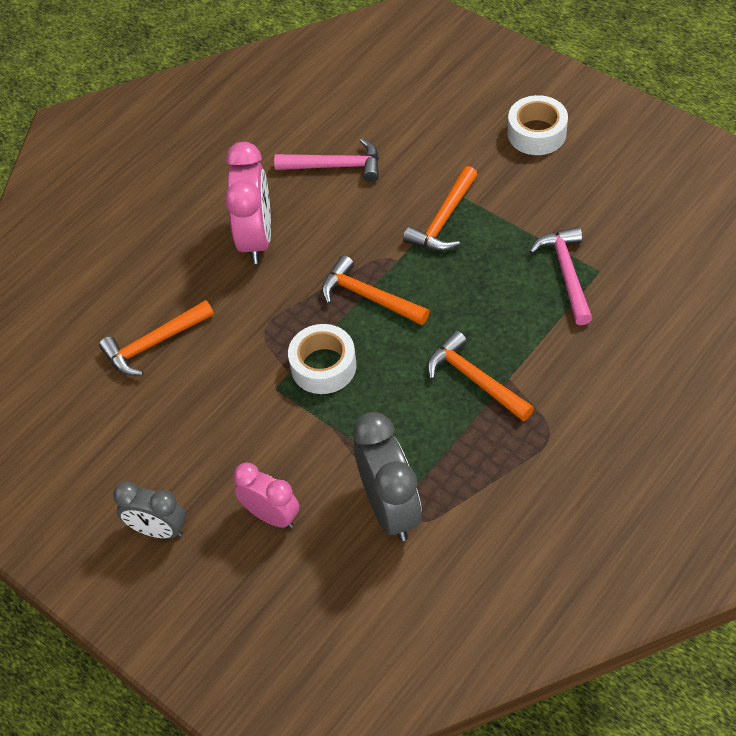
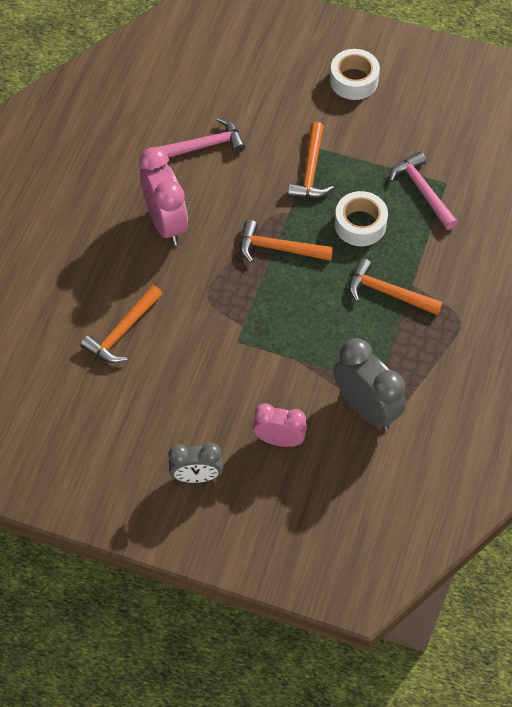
camera: 25 degrees left, 5 degrees up
white tape [288,324,356,394] -> white tape moved to [335,191,388,246]

